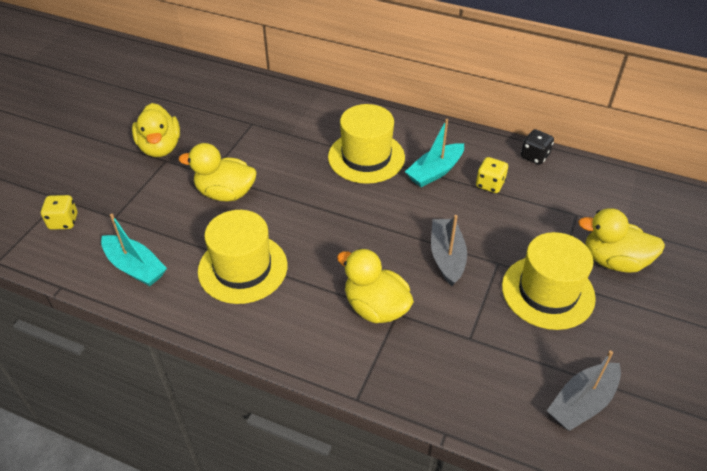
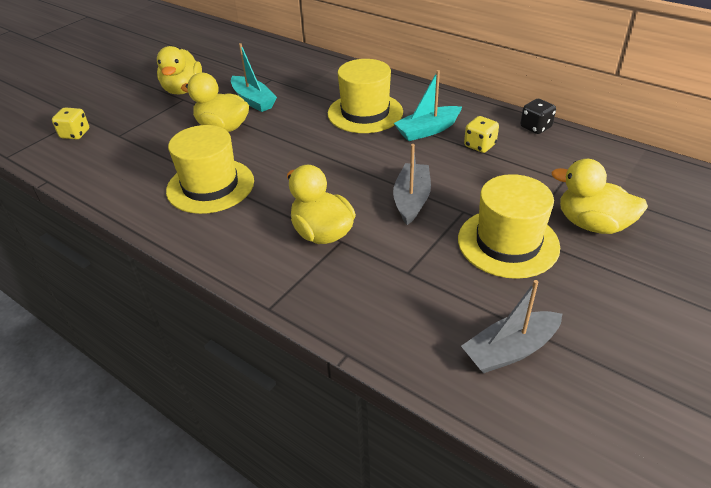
camera: 15 degrees right, 5 degrees down
turquoise boat [101,214,167,286] -> turquoise boat moved to [231,43,277,112]

